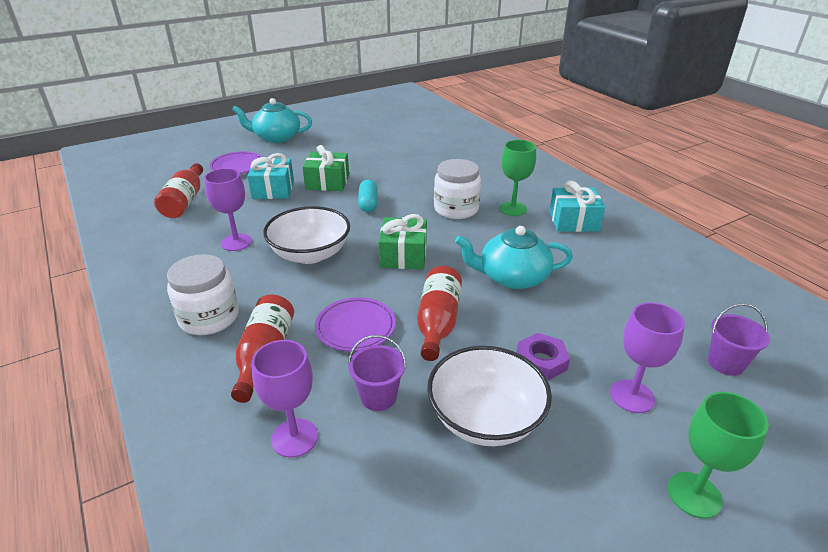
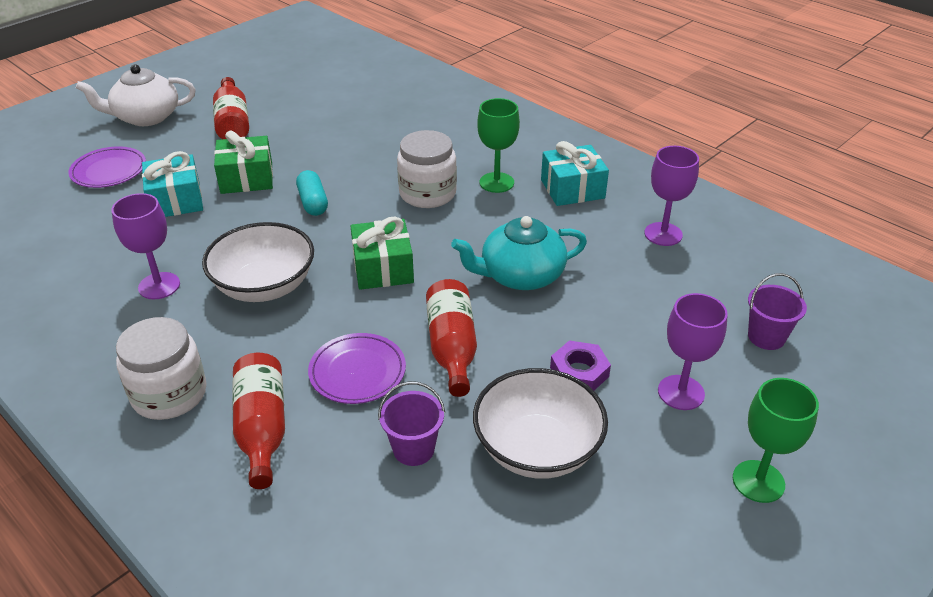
camera: 15 degrees left, 5 degrees up
red bottle [154,163,203,218] -> red bottle moved to [213,77,249,139]
turquoise teapot [232,98,312,143] -> white teapot [76,65,196,126]
purple goblet [252,340,318,458] -> purple goblet moved to [644,146,699,246]

